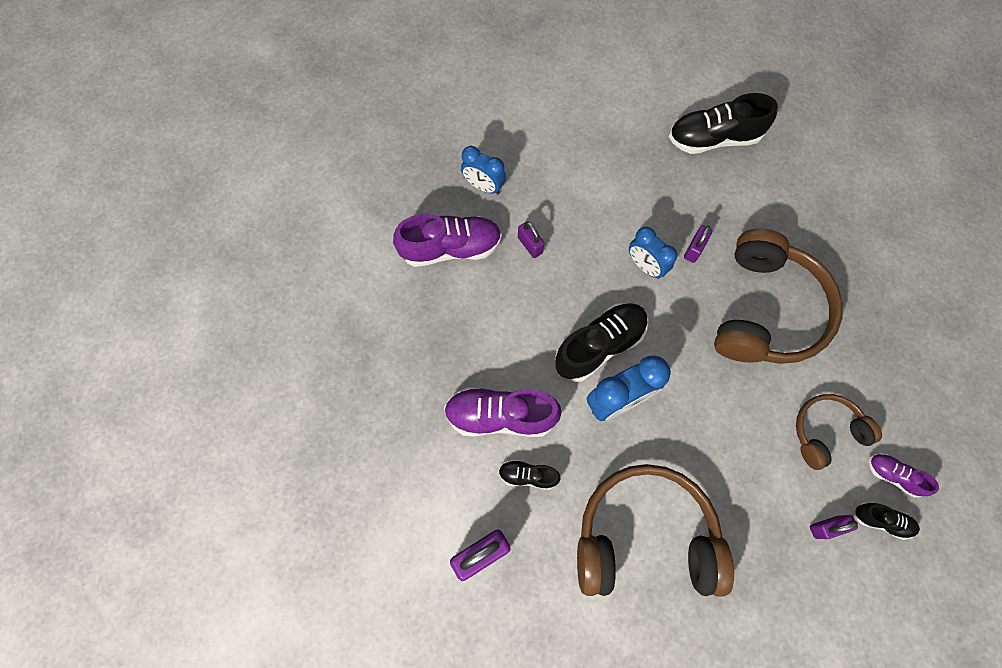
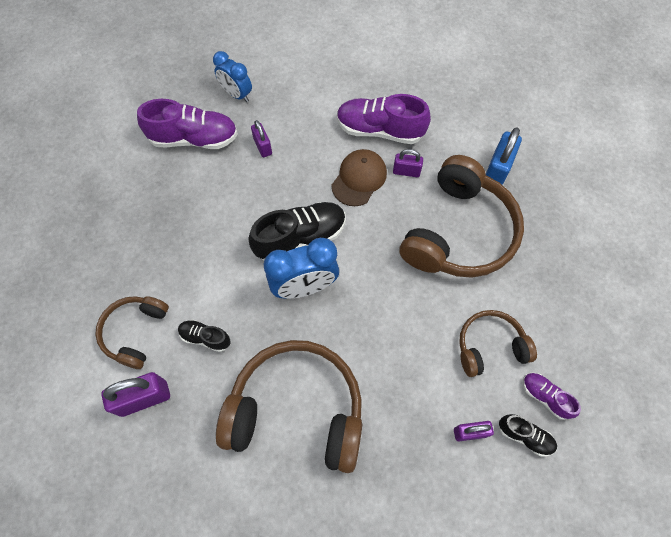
camera: 10 degrees right, 5 degrees down
purple shoe [444,387,562,437] -> purple shoe moved to [337,94,431,144]
blue clock [629,227,677,279] -> brown cap [331,149,387,206]
black shoe [669,93,778,154] -> none
purple padlock [684,225,712,263] -> purple padlock turned 60 degrees clockwise [393,149,423,177]
none -> brown headphones [95,296,169,369]
none -> blue padlock [486,127,522,185]

